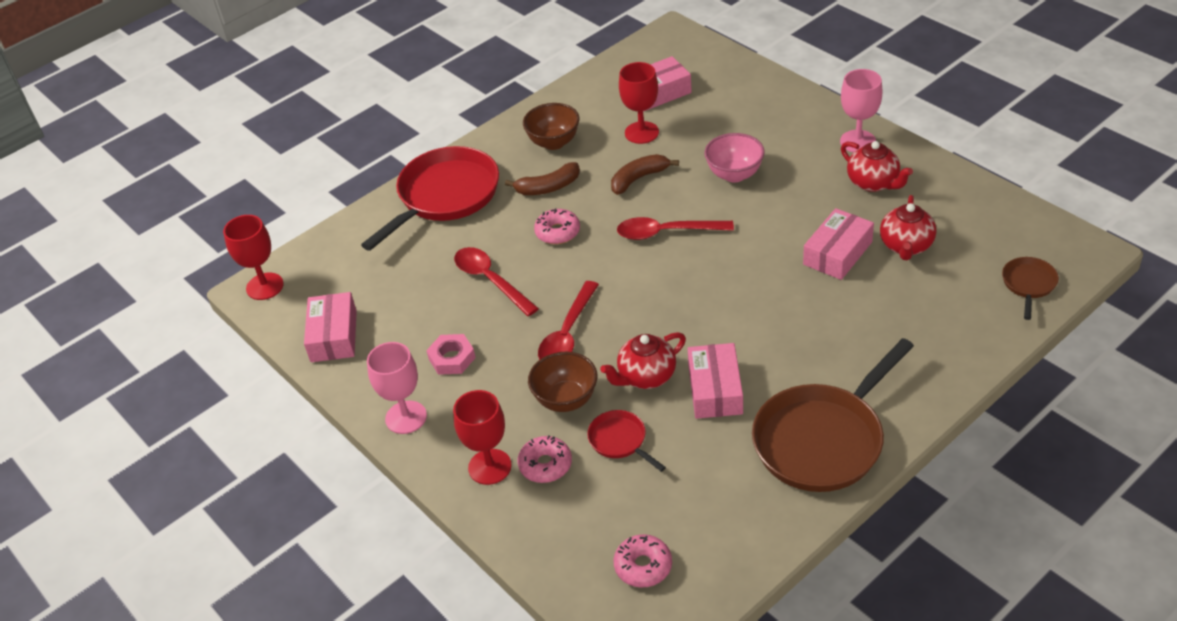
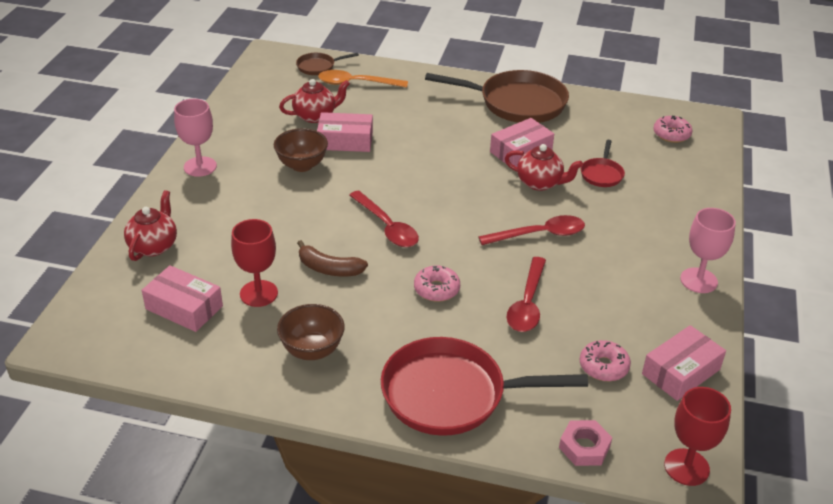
camera: 130 degrees left, 5 degrees down
pink nut [426,334,476,375] -> pink nut moved to [559,420,612,466]
red goblet [453,390,512,485] -> none
brown banana [505,162,580,195] -> none
pink donut [518,435,572,483] -> pink donut moved to [580,340,631,381]
brown bowl [528,352,597,412] -> brown bowl moved to [274,128,328,172]
pink bowl [704,133,765,183] -> none
red teapot [841,141,913,192] -> red teapot moved to [124,190,177,261]
none -> orange spoon [318,70,408,88]

